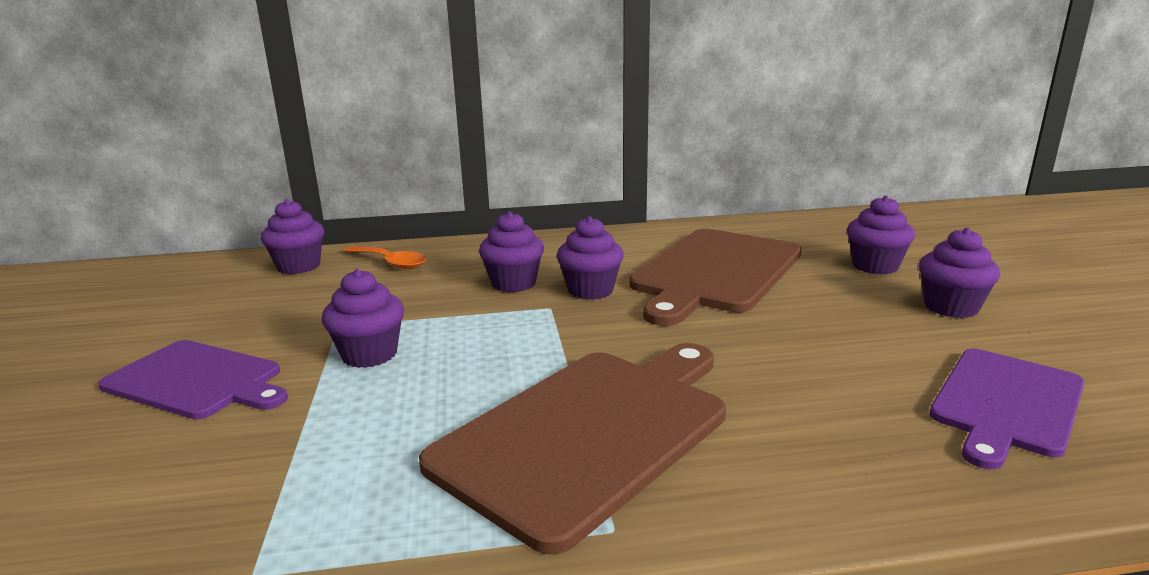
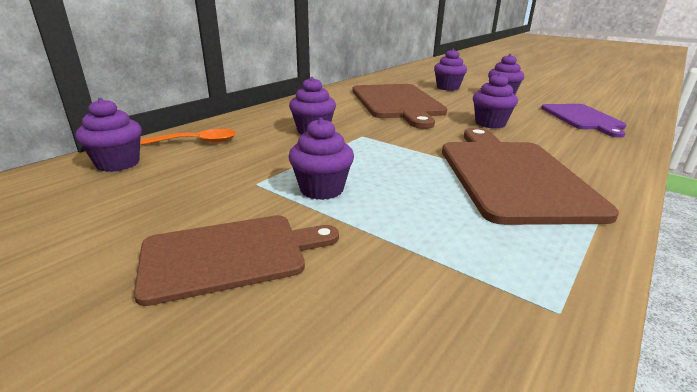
camera: 45 degrees left, 5 degrees up
purple cutting board [98,340,288,419] -> brown cutting board [134,215,339,306]
purple cupcake [557,216,624,300] -> purple cupcake moved to [473,73,518,128]

